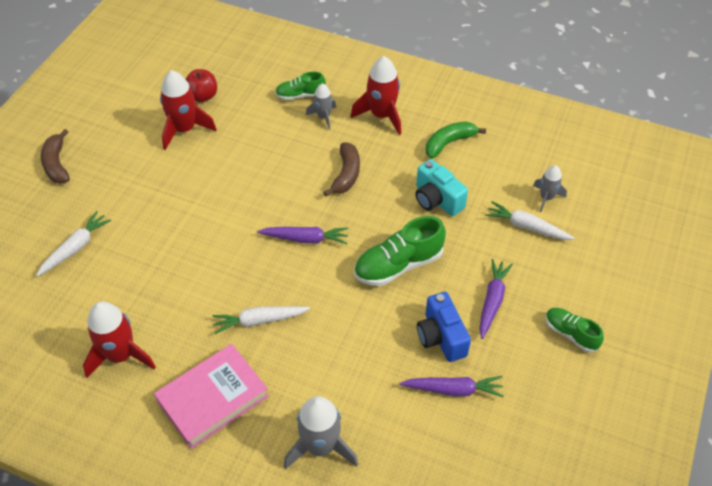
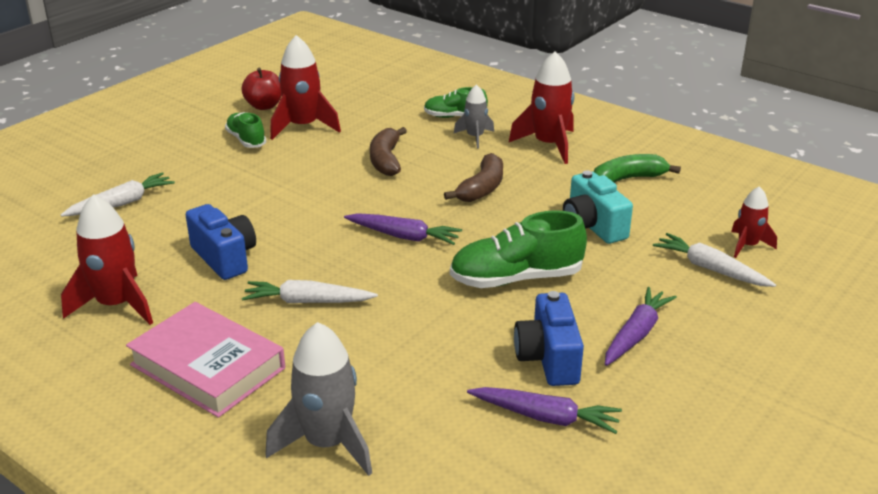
camera: 15 degrees right, 20 degrees down
brown banana [41,129,70,184] -> brown banana moved to [370,127,407,176]
pink book [154,344,269,449] -> pink book turned 60 degrees clockwise [126,302,285,418]
red apple [185,69,217,102] -> red apple moved to [242,67,282,110]
grey rocket [533,165,567,212] -> red rocket [731,186,777,258]
green shoe [546,308,604,352] -> green shoe moved to [225,112,266,148]
none -> blue camera [186,204,256,280]

